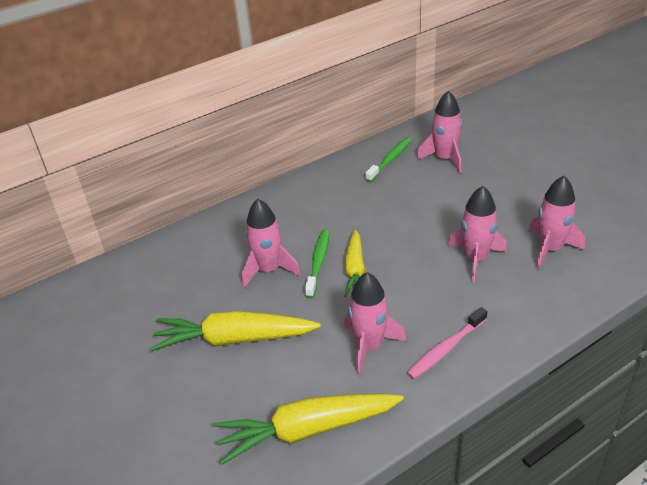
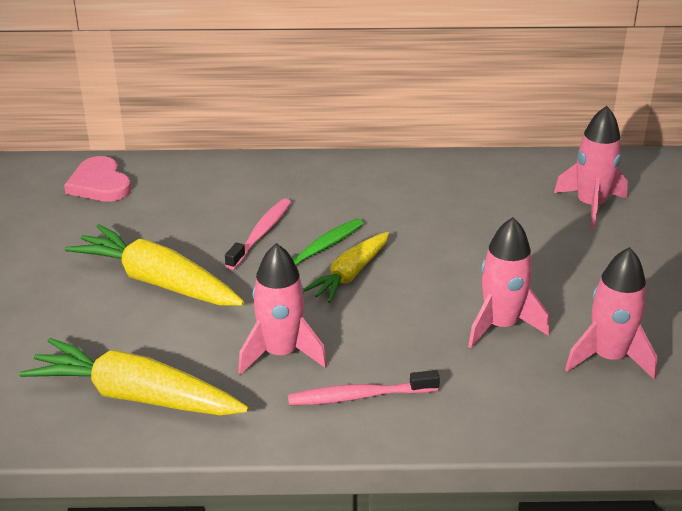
camera: 30 degrees right, 5 degrees down
pink rocket [242,199,301,288] -> pink toothbrush [225,198,291,270]
green toothbrush [365,137,412,182] -> none
none -> pink heart [64,156,131,202]

